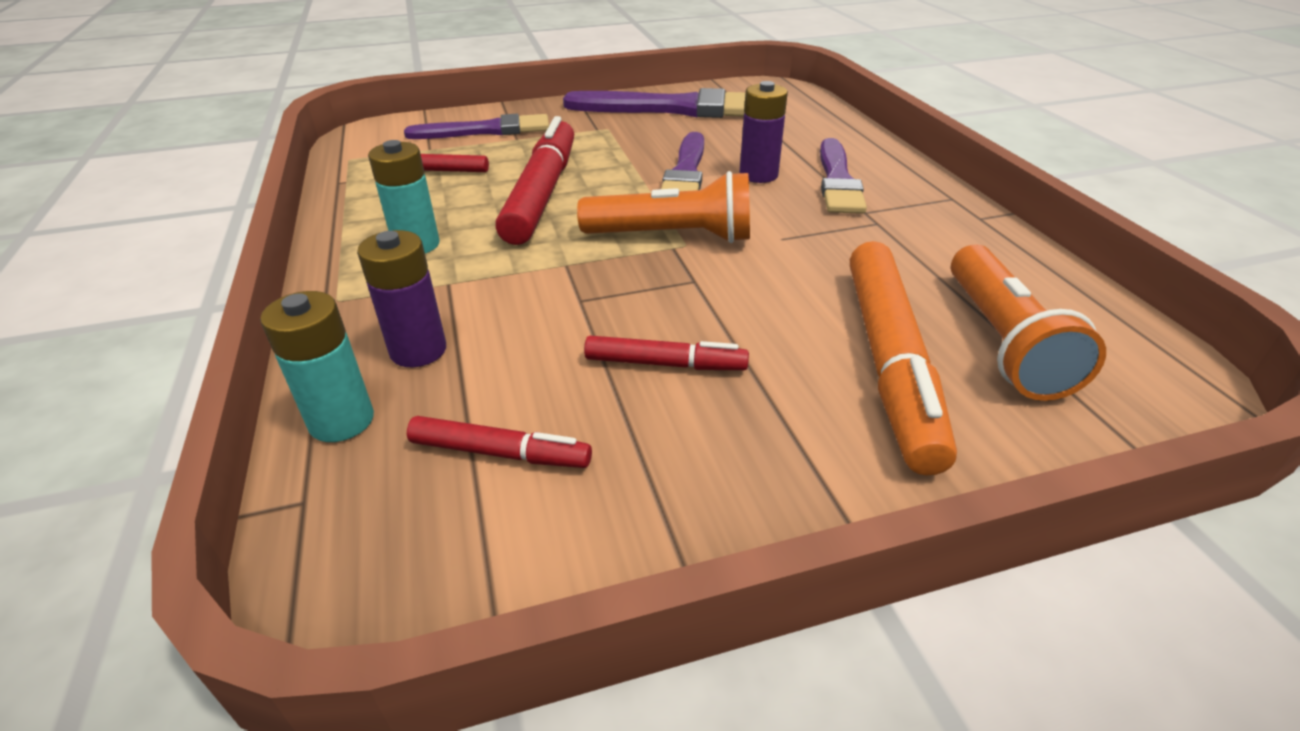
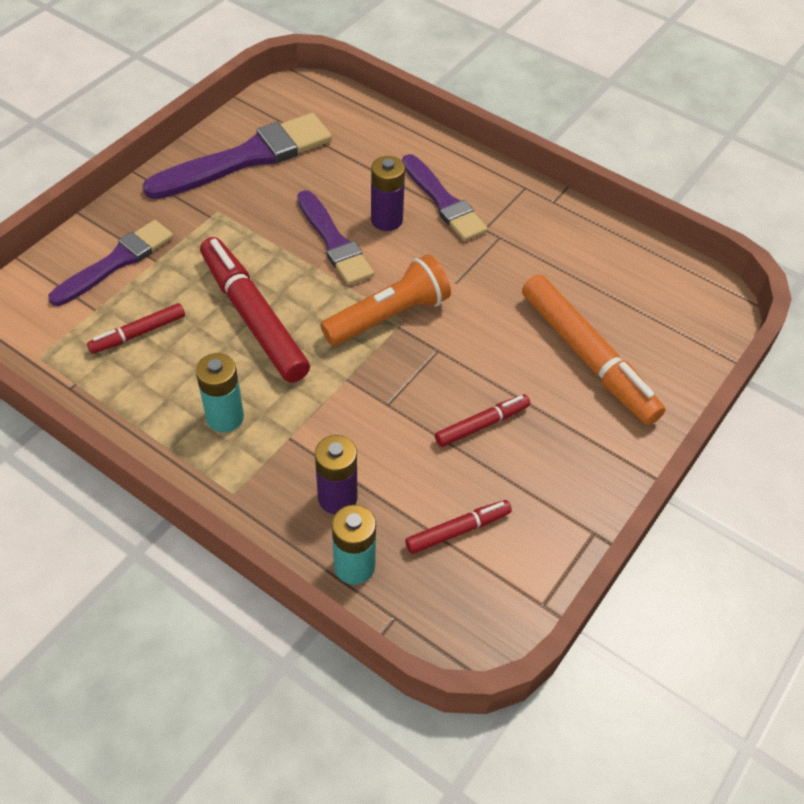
camera: 40 degrees left, 15 degrees up
orange flashlight [951,244,1106,401] -> none

